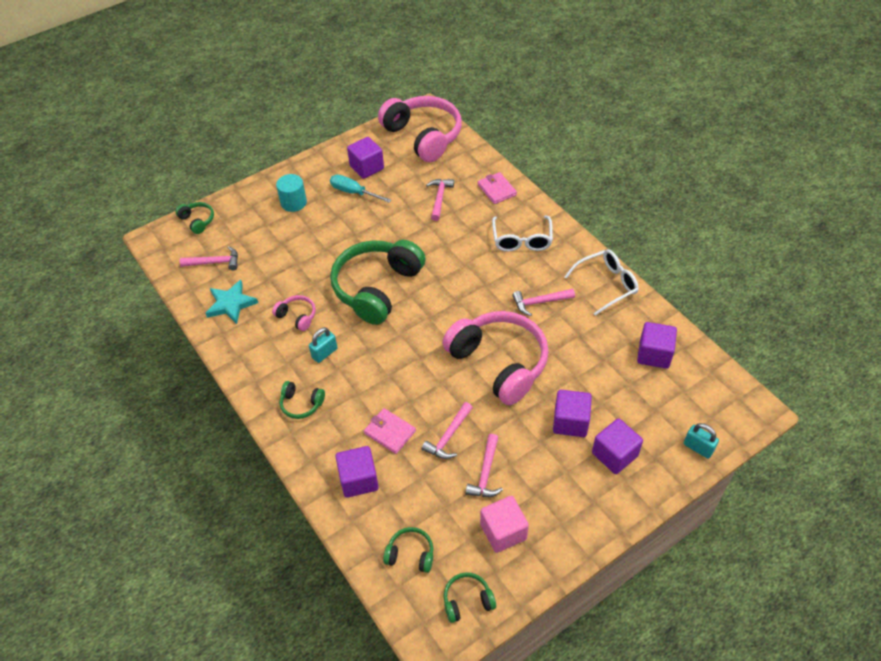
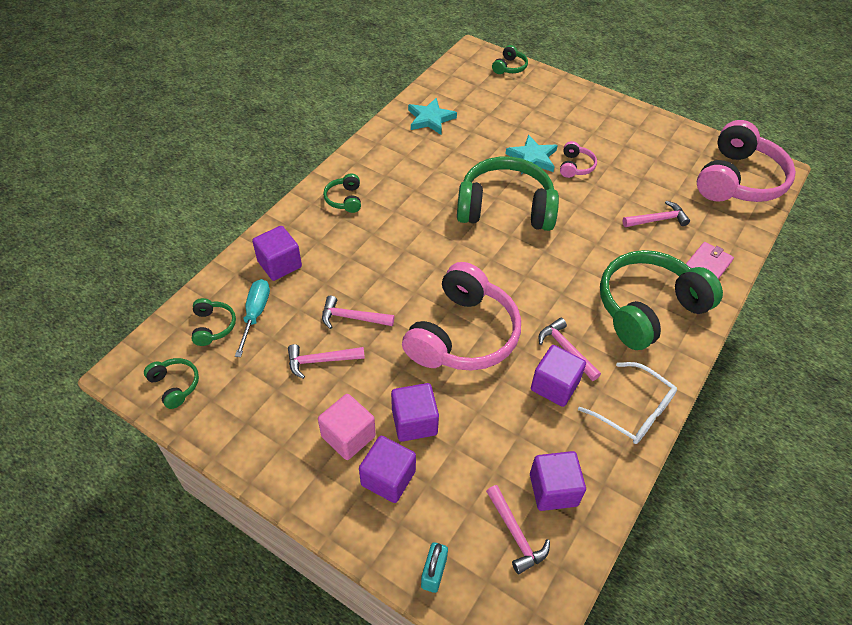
camera: 65 degrees right, 0 degrees up
pink hammer [180,246,238,270] -> pink hammer moved to [486,485,550,574]
pink headphones [272,295,316,331] -> pink headphones moved to [560,141,597,178]
turquoise cylinder [276,174,307,212] -> none
turquoise padlock [309,327,337,363] -> none
turquoise screwdriver [330,175,391,203] -> turquoise screwdriver moved to [235,279,270,357]
purple cube [347,137,384,179] -> purple cube moved to [531,345,586,407]
pink wallet [364,408,416,454] -> none
pink cube [480,496,529,553] -> pink cube moved to [318,394,376,460]
white glasses [492,215,553,252] -> green headphones [600,250,723,350]
none -> turquoise star [506,135,558,174]

